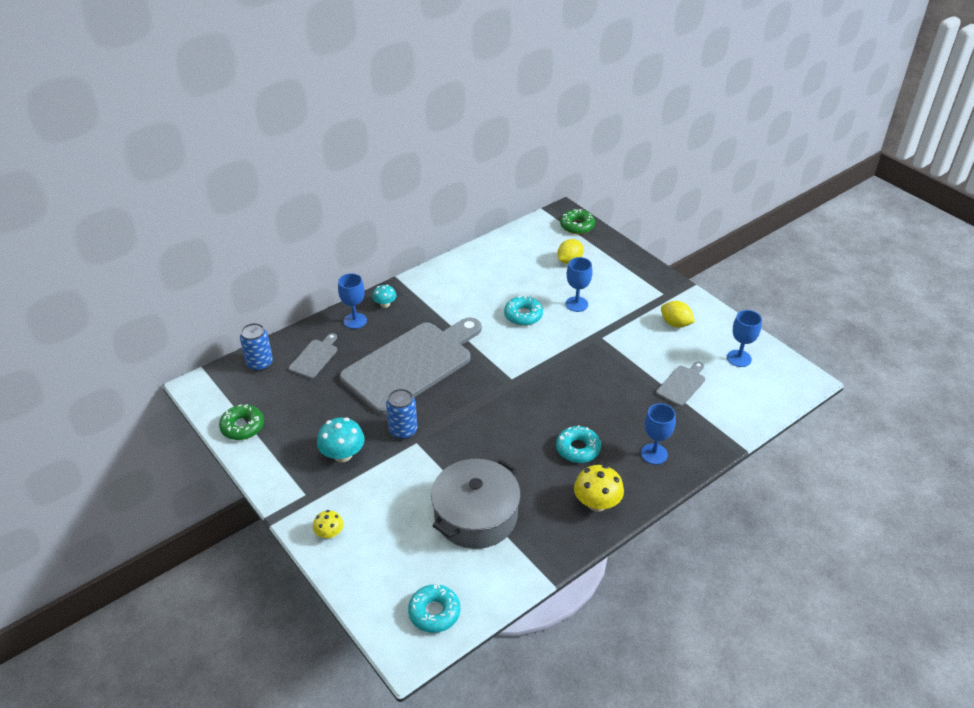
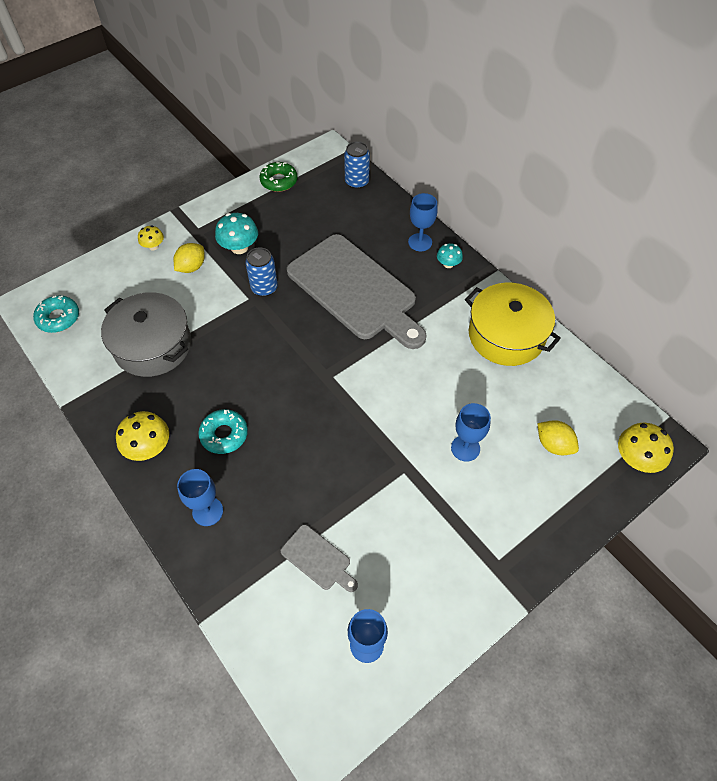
camera: 90 degrees right, 15 degrees up
grey cutting board [289,333,337,379] -> none
turquoise donut [504,296,543,326] -> none
green donut [560,209,595,234] -> yellow mushroom [618,423,674,473]
yellow lemon [661,301,695,328] -> yellow lemon moved to [174,243,205,273]
none -> yellow pot [465,283,561,366]

